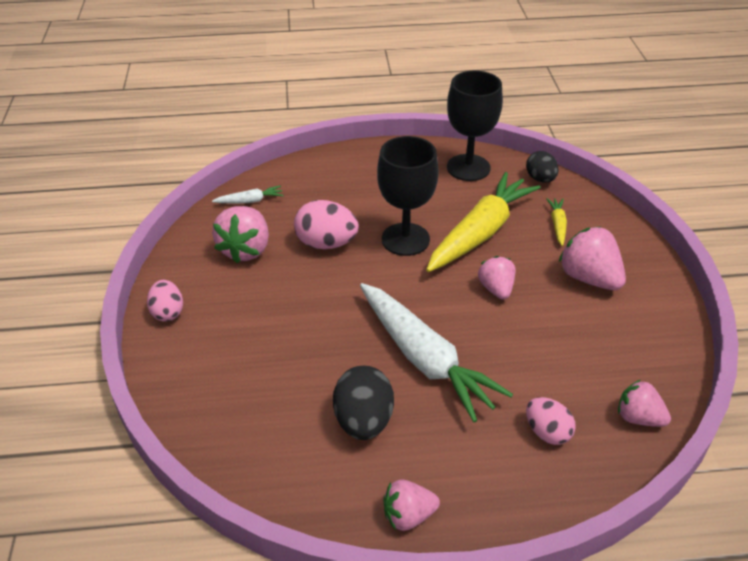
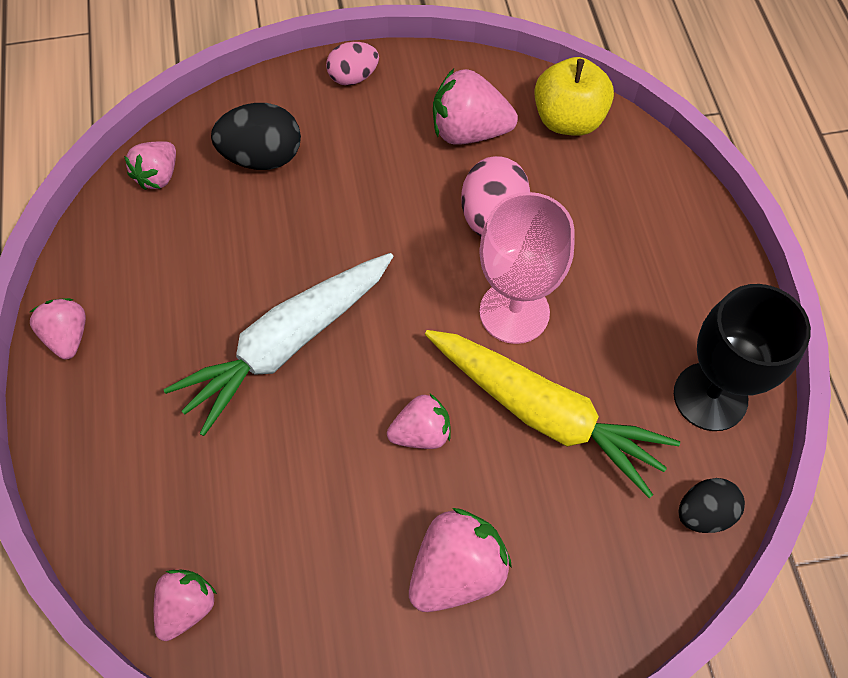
camera: 85 degrees right, 20 degrees up
white carrot [212,186,284,204] -> yellow apple [534,57,614,136]
black egg [333,366,394,440] -> black egg moved to [211,103,301,170]
black goblet [377,136,439,256] -> pink goblet [479,192,575,344]
pink egg [526,397,576,445] -> none
yellow carrot [546,198,567,246] -> none
none -> pink strawberry [124,141,176,190]

